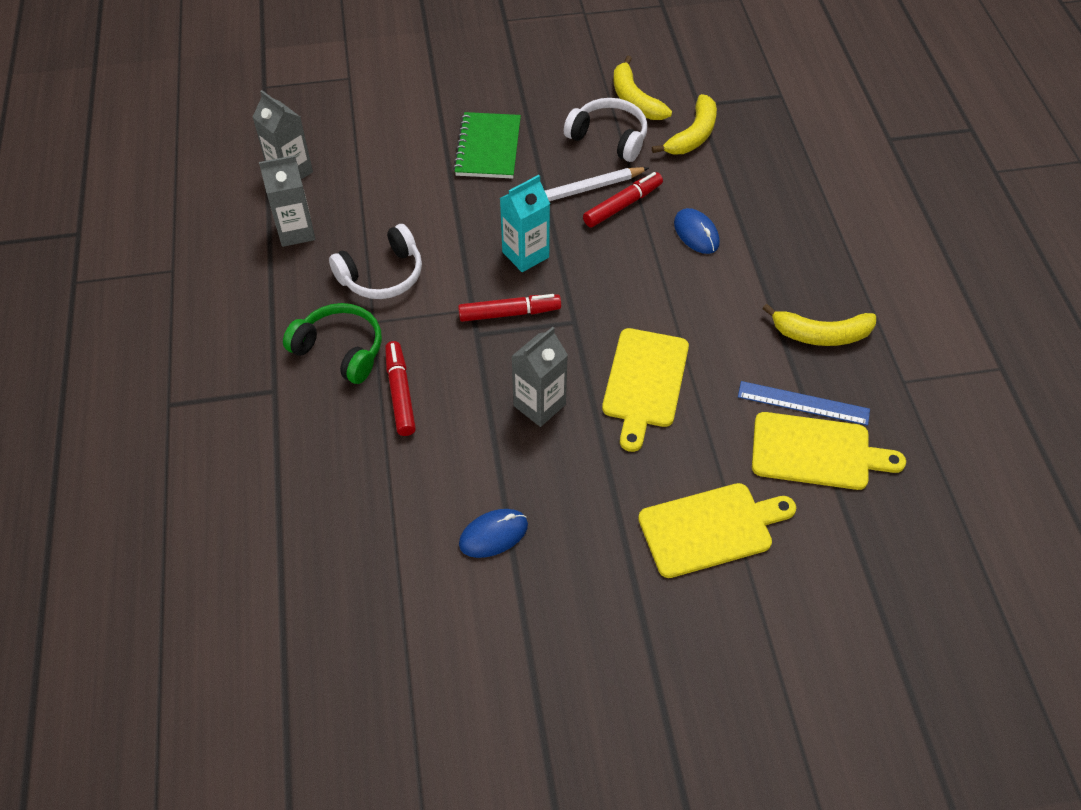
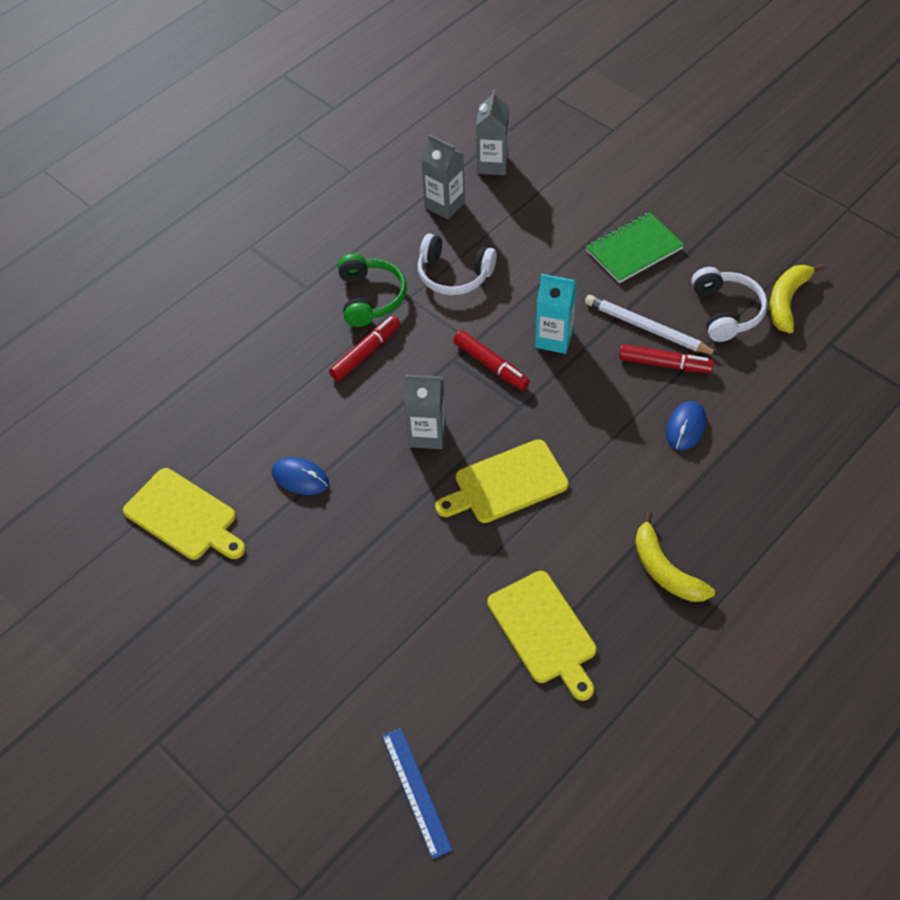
camera: 55 degrees right, 0 degrees up
yellow cutting board [638,483,796,578] -> yellow cutting board moved to [123,468,246,560]
yellow banana [652,94,717,154] -> none
blue ruler [738,381,870,426] -> blue ruler moved to [382,728,452,859]

